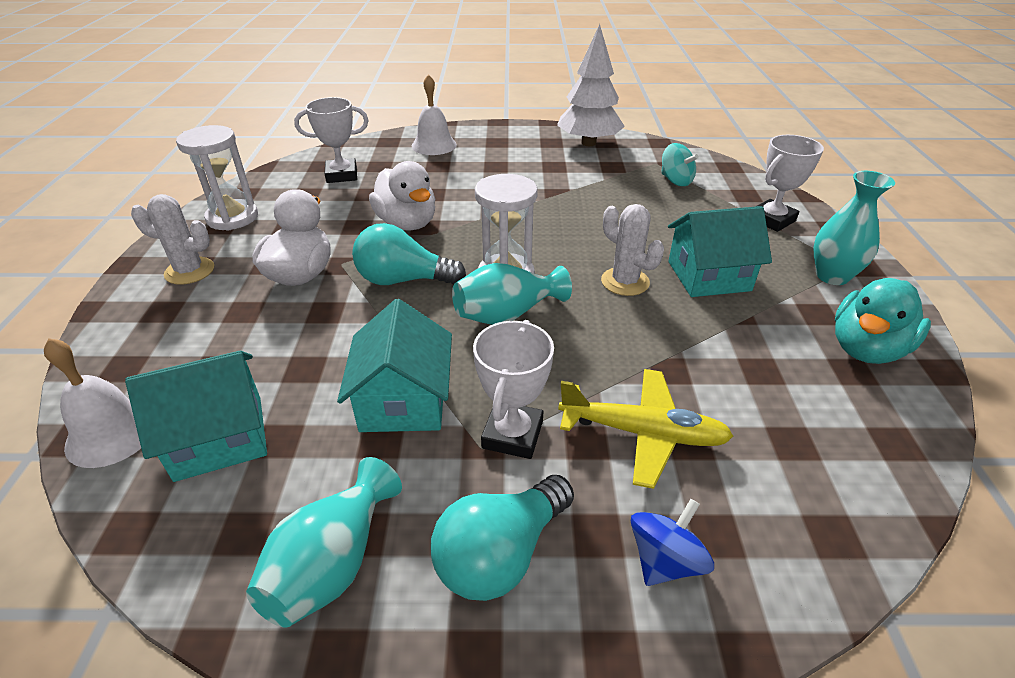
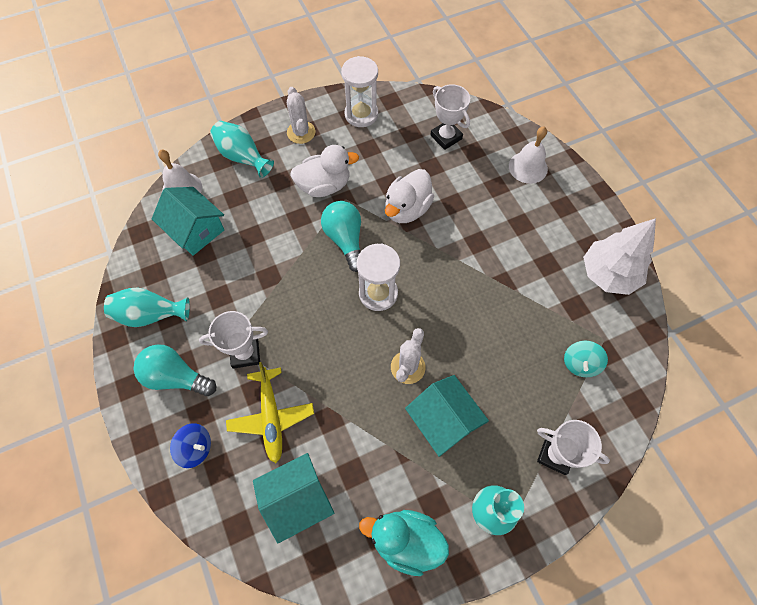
camera: 65 degrees right, 25 degrees up
turquoise house [337,299,452,432] -> turquoise house moved to [253,453,334,543]
turquoise vase [452,263,572,325] -> turquoise vase moved to [210,121,274,178]

